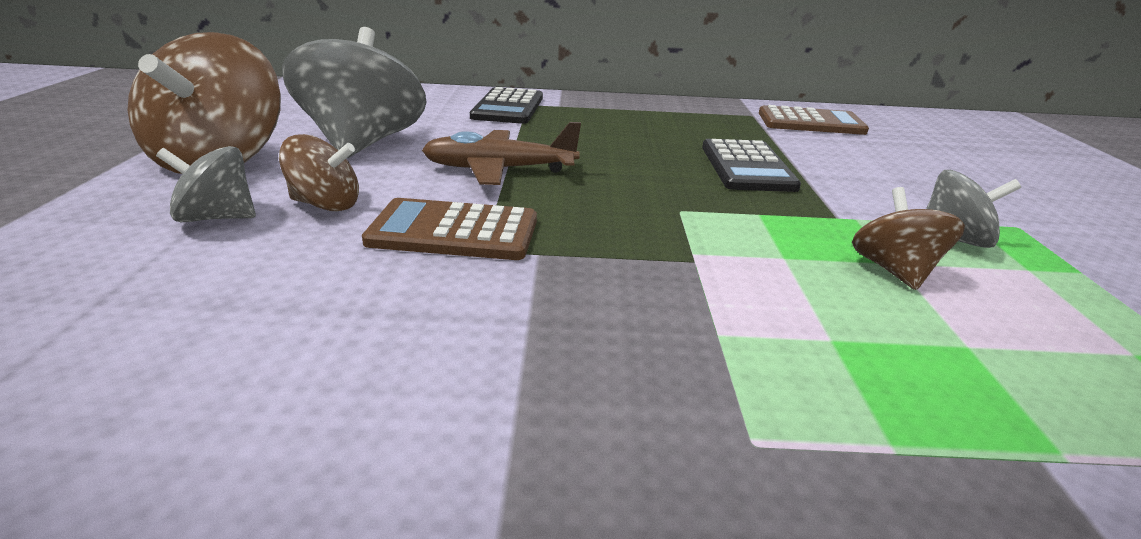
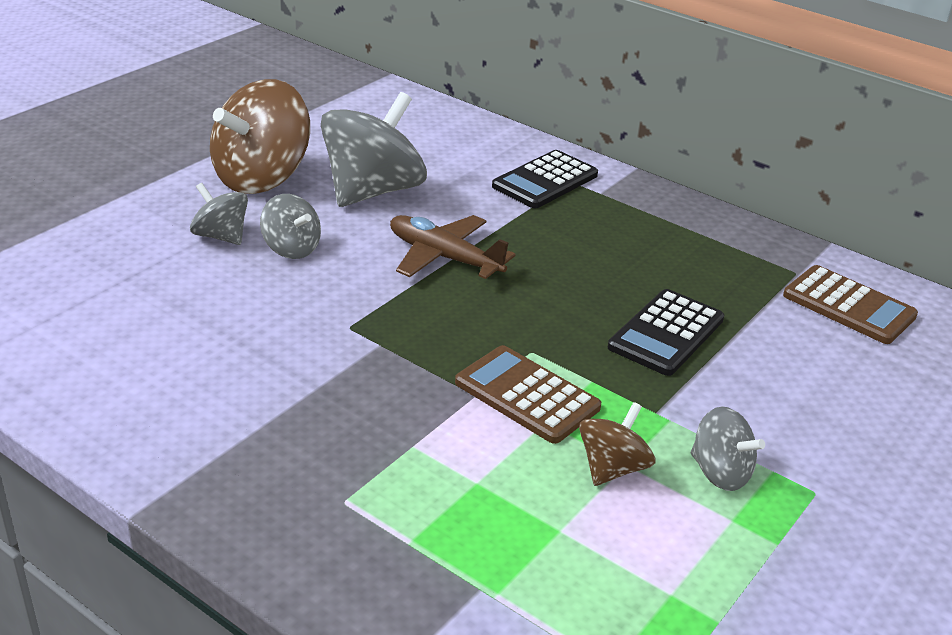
camera: 35 degrees right, 5 degrees up
brown spinning top [279,134,359,211] -> grey spinning top [260,194,321,259]
brown calculator [362,198,537,260] -> brown calculator moved to [455,345,601,444]

